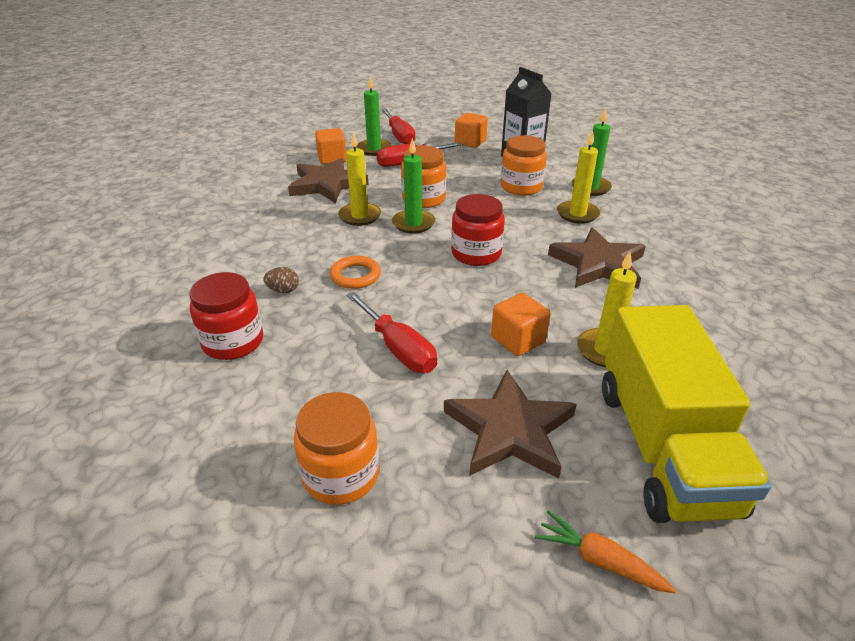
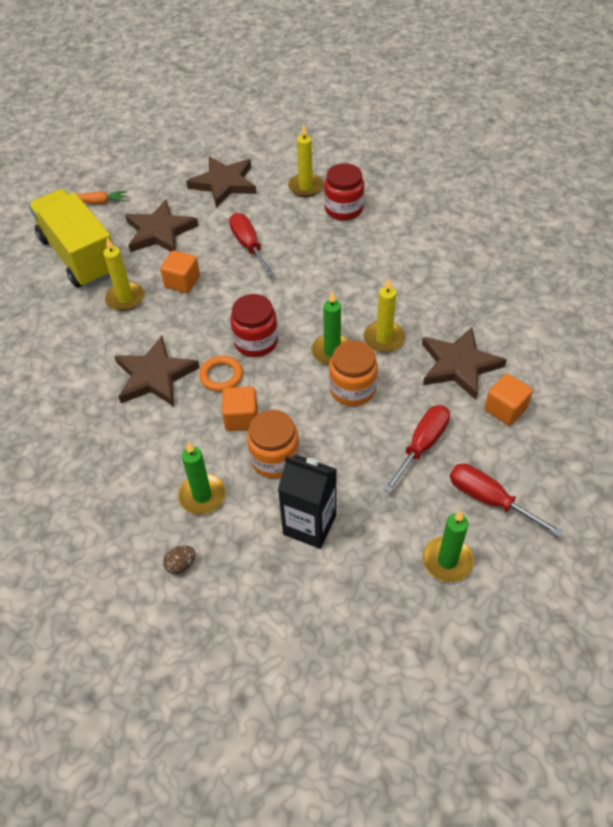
camera: 150 degrees right, 15 degrees up
brown egg [263,267,299,293] -> brown egg moved to [163,545,195,574]
orange jar [294,392,379,505] -> brown star [186,156,257,208]
orange ring [330,256,381,289] -> orange ring moved to [199,356,243,392]
red screwdriver [346,292,437,373] -> red screwdriver turned 45 degrees clockwise [229,213,274,277]
green candle [356,76,392,156] -> green candle moved to [423,510,474,582]
orange cube [455,113,488,148] -> orange cube moved to [222,386,258,431]
yellow candle [557,130,600,224] -> yellow candle moved to [288,124,323,197]

